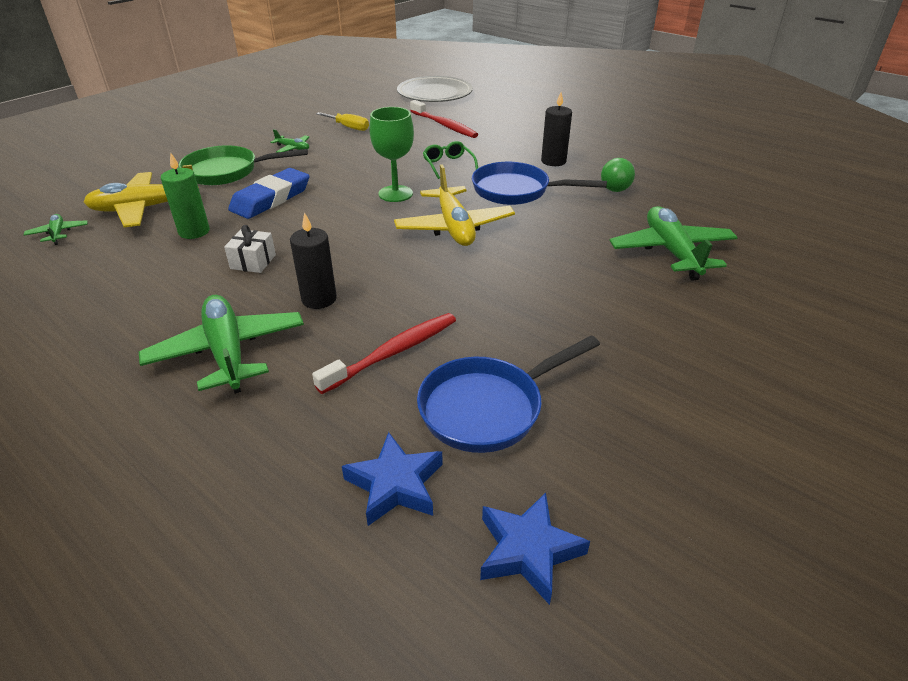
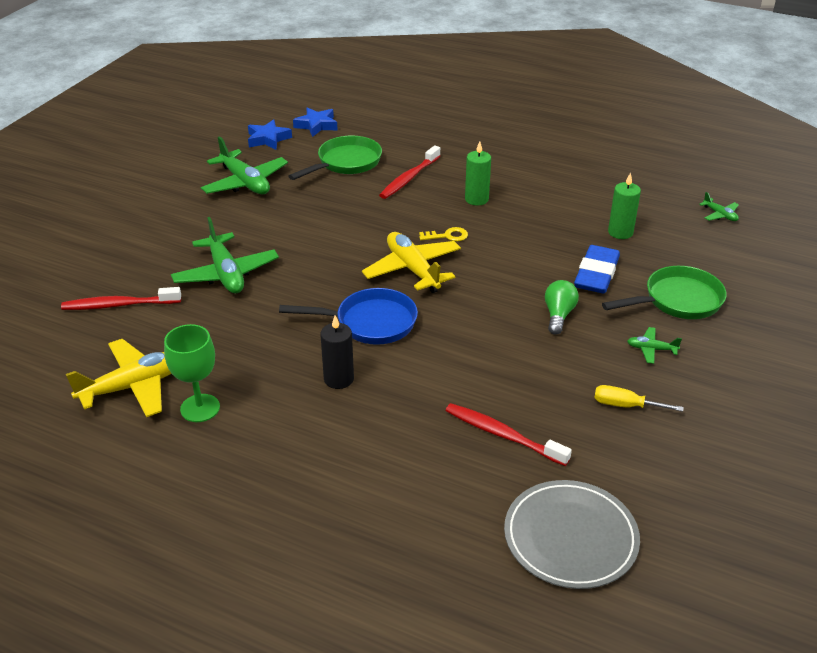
camera: 165 degrees right, 0 degrees up
yellow plane [84,165,199,227] -> yellow plane moved to [66,339,172,417]
green plane [139,295,304,394] -> green plane moved to [201,136,288,194]
white gift [224,225,276,273] -> none
black candle [290,213,337,309] -> green candle [465,141,491,205]
blue star [342,432,443,526] -> blue star moved to [248,119,292,150]
green goblet [370,107,414,202] -> green goblet moved to [164,324,220,422]
blue pan [417,335,600,453] -> green pan [288,136,382,180]
green glasses [423,141,478,179] -> none
green light bulb [601,158,635,192] -> green light bulb moved to [545,280,579,335]
none -> red toothbrush [61,287,181,310]
none -> yellow key [419,227,468,241]

